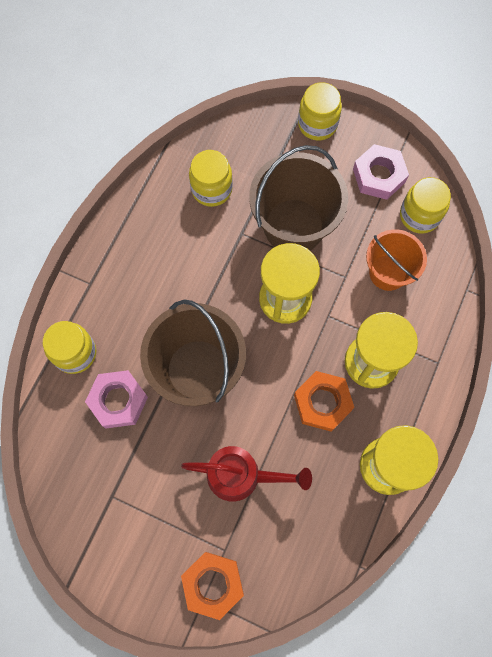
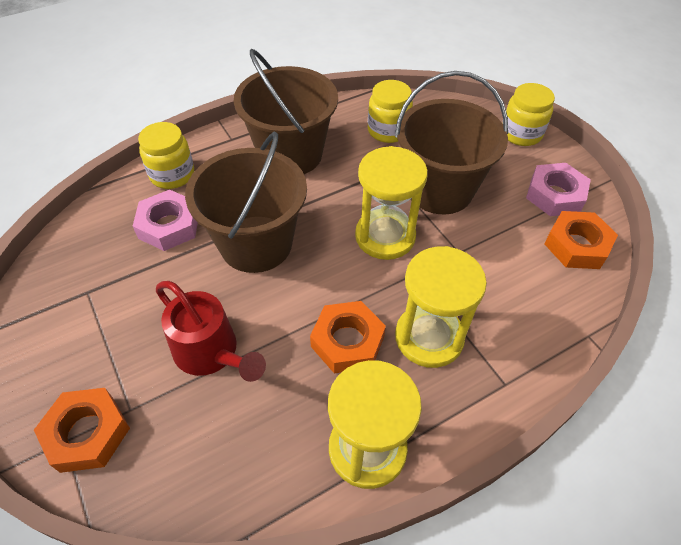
camera: 35 degrees right, 20 degrees down
orange bucket [366,229,427,291] -> none
yellow jar [400,177,451,234] -> orange nut [544,211,618,269]
none -> brown bucket [234,49,338,174]

